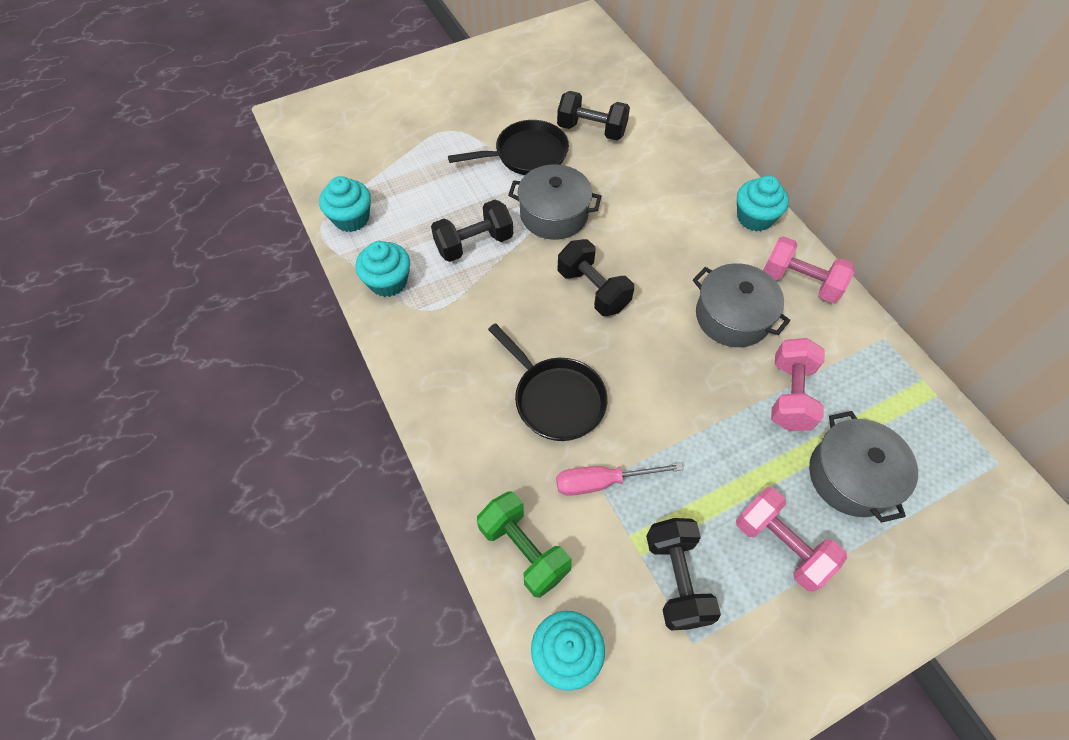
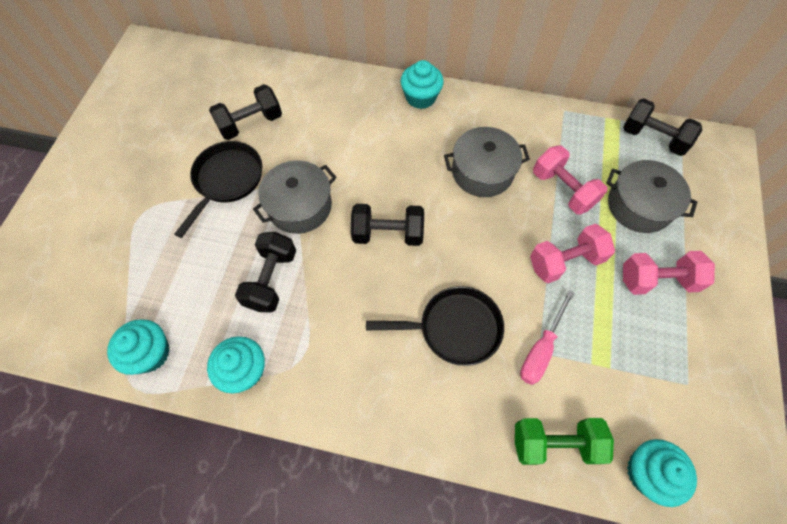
camera: 50 degrees left, 5 degrees up
black dumbbell [646,518,721,631] -> black dumbbell moved to [623,98,702,156]
pink dumbbell [763,236,855,303] -> pink dumbbell moved to [530,224,615,283]

